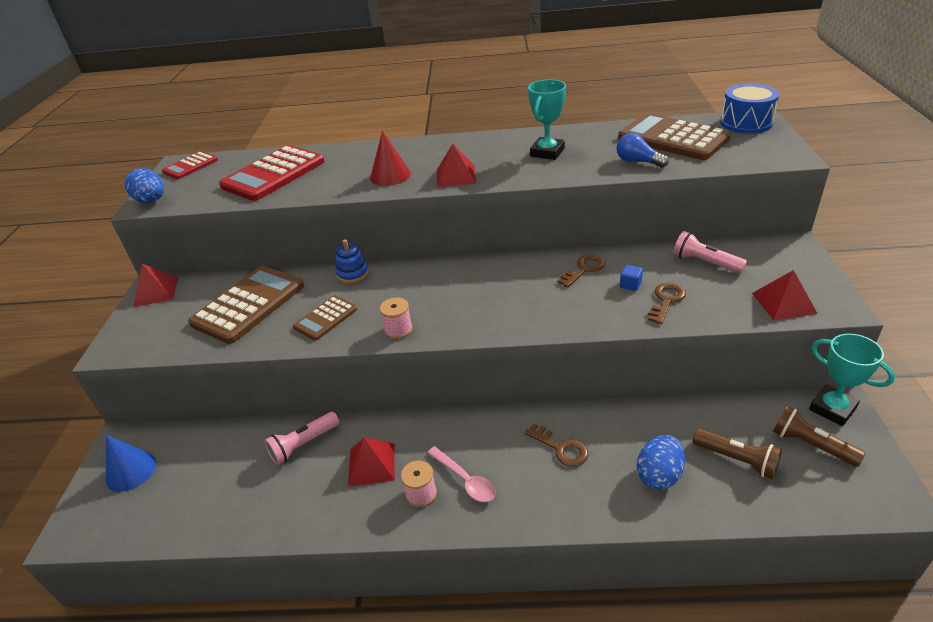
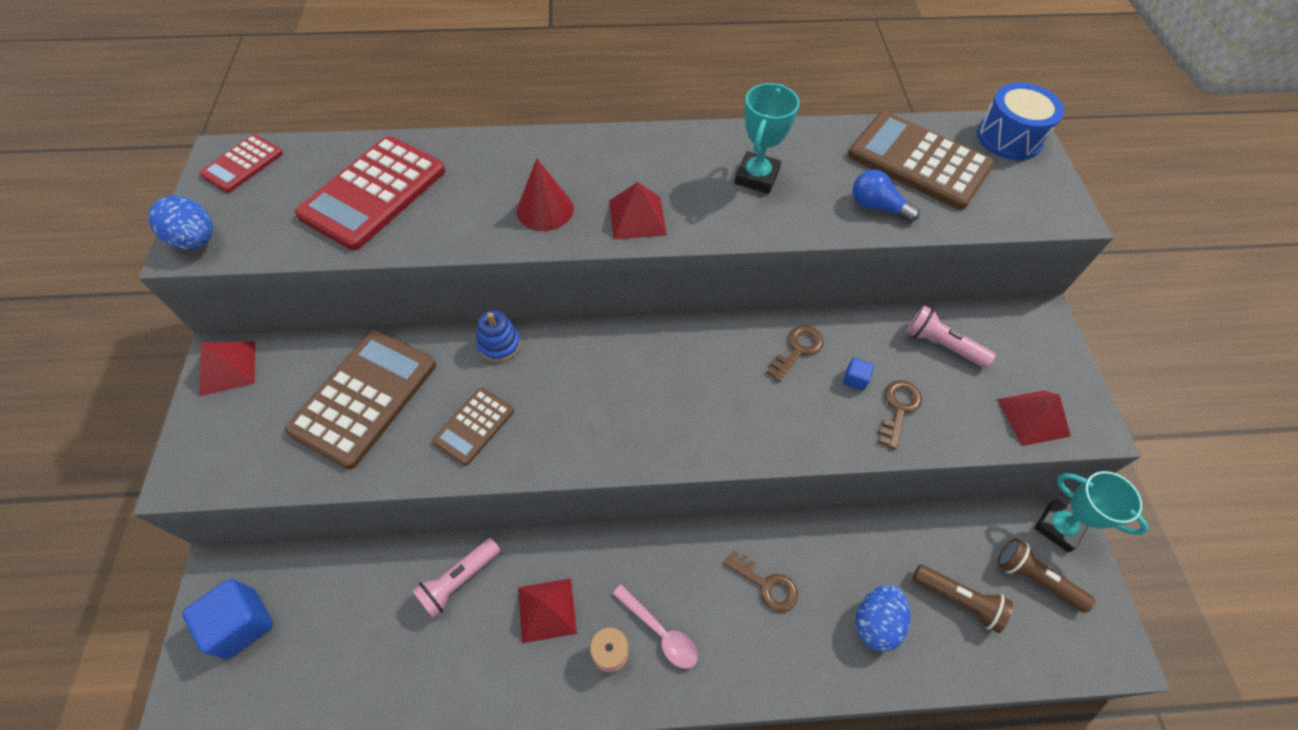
camera: 10 degrees left, 20 degrees up
blue cone [106,435,156,492] -> blue cube [182,579,273,659]
pink spool [380,298,413,339] -> none

